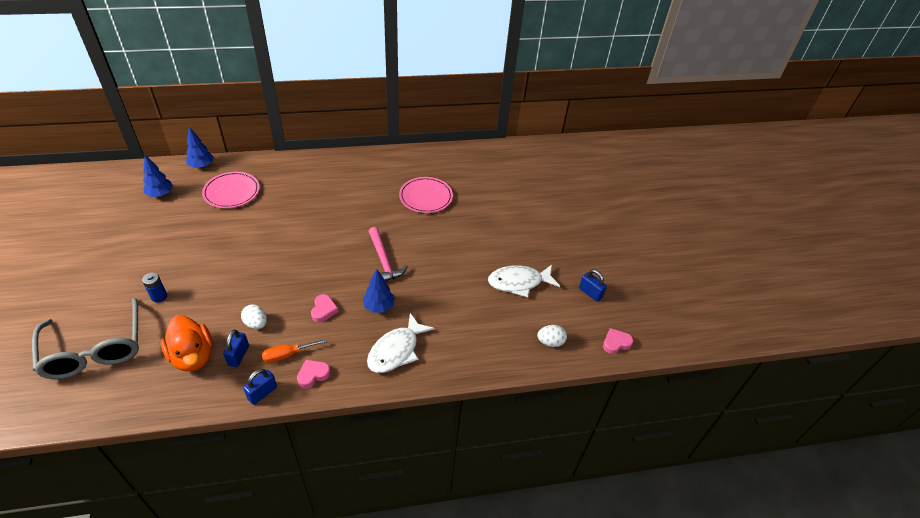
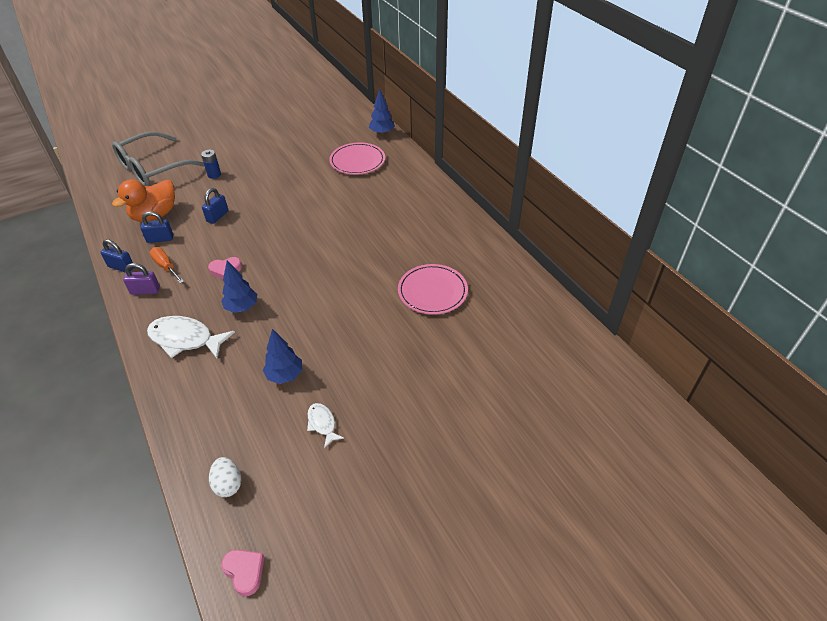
camera: 75 degrees right, 0 degrees up
blue tree [143,155,173,197] -> blue tree moved to [263,329,302,384]
white egg [241,304,267,329] -> none
pink heart [297,360,331,388] -> purple padlock [123,263,160,295]
pink hammer [368,227,408,281] -> none
white fish [488,265,560,298] -> white fish [307,403,344,448], size x0.53
blue padlock [579,269,607,302] -> blue padlock moved to [202,188,228,224]

